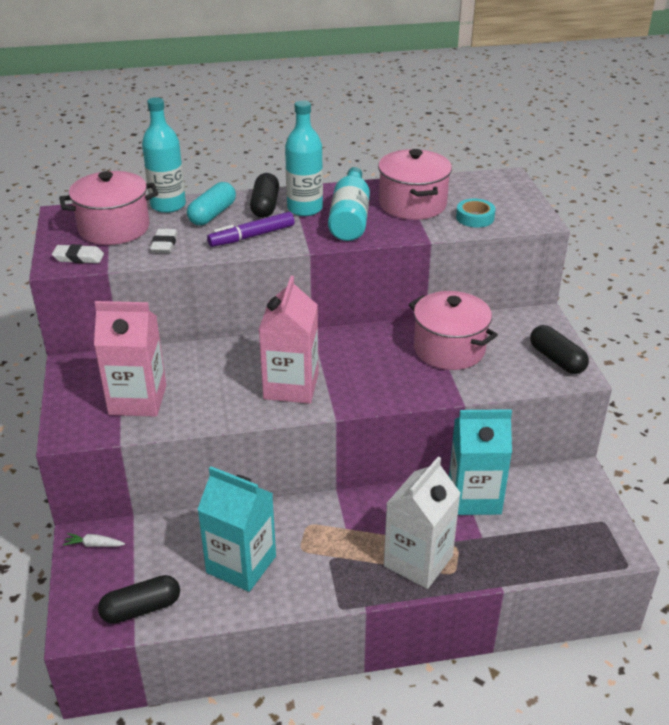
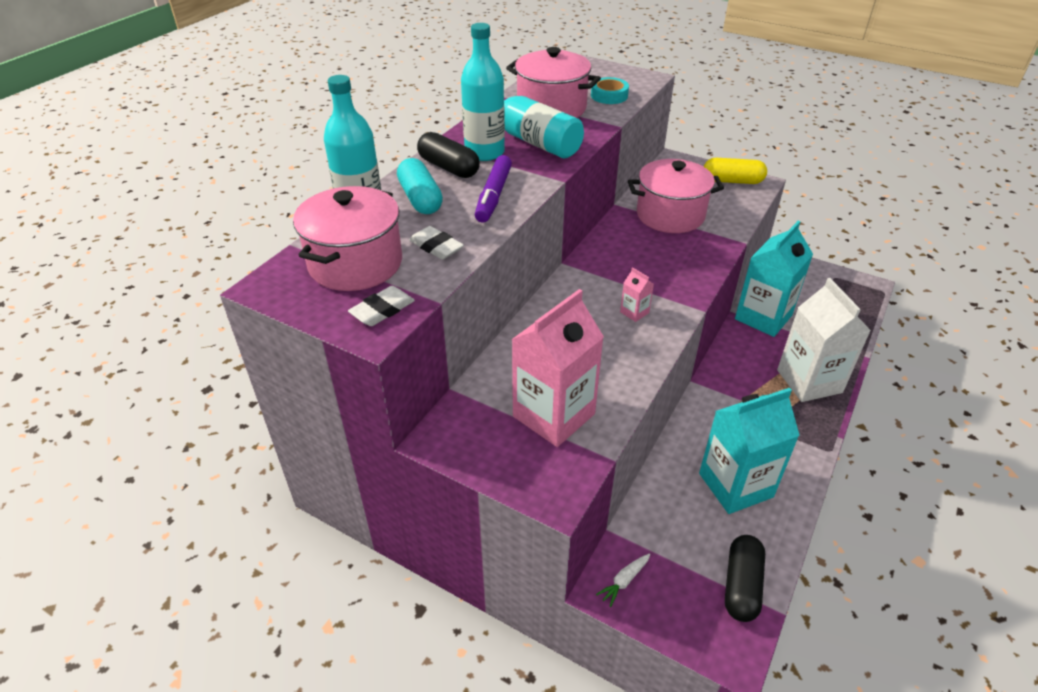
camera: 50 degrees left, 5 degrees up
pink carton [259,276,319,404] -> pink carton [620,267,654,322], size x0.41
black capsule [530,325,589,374] -> yellow capsule [704,158,767,184]

